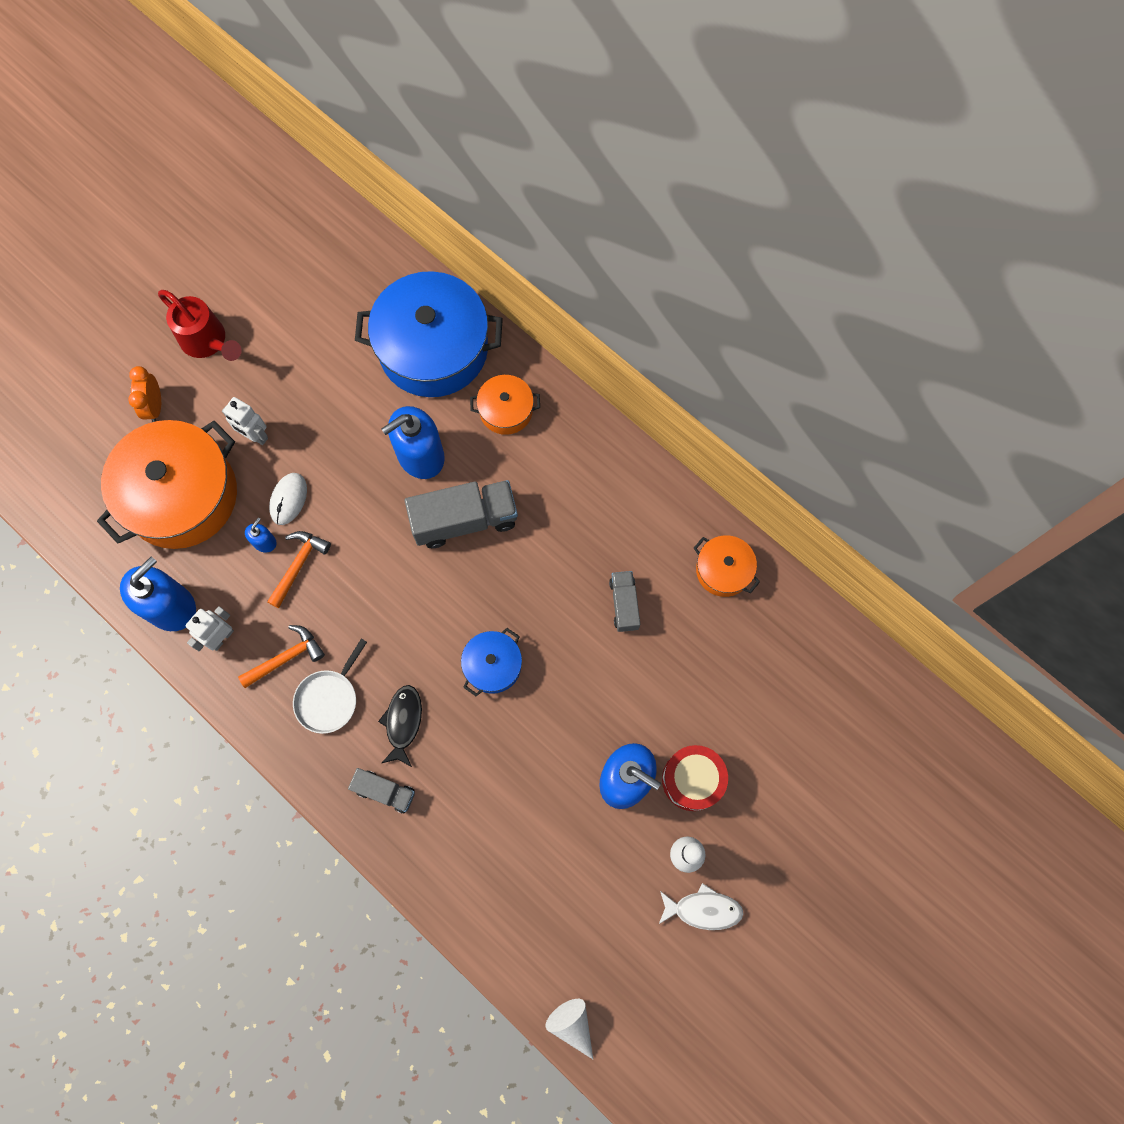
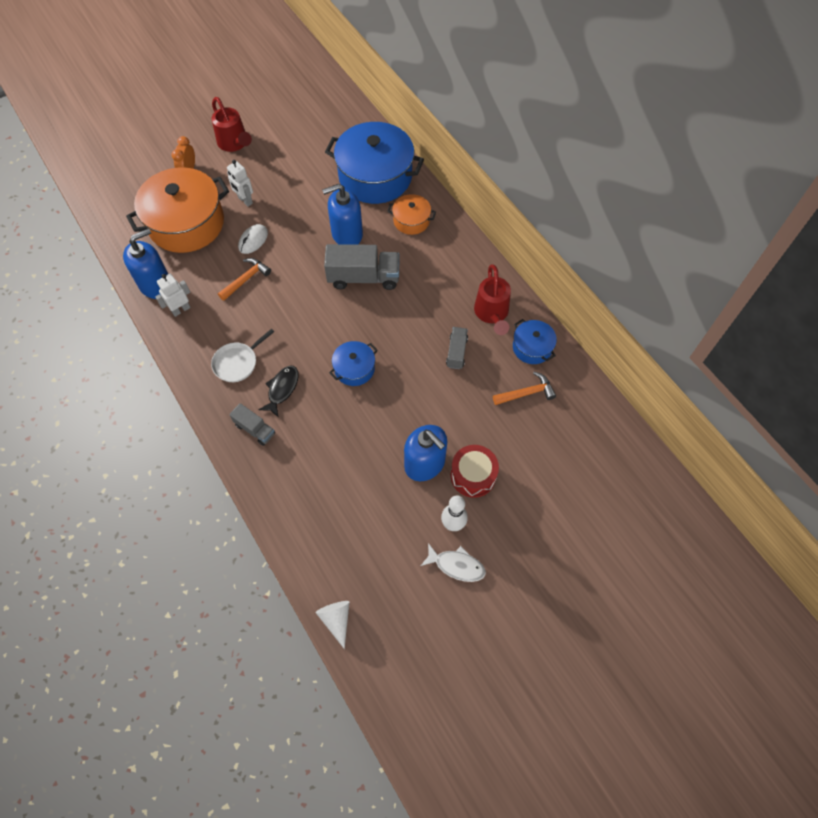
camera: 15 degrees right, 10 degrees down
orange hammer [238,625,325,688] -> orange hammer moved to [493,372,556,405]
blue soap dispenser [245,518,277,552] -> none
orange pot [694,535,760,597] -> blue pot [513,319,557,364]
none -> red watering can [474,265,511,335]

